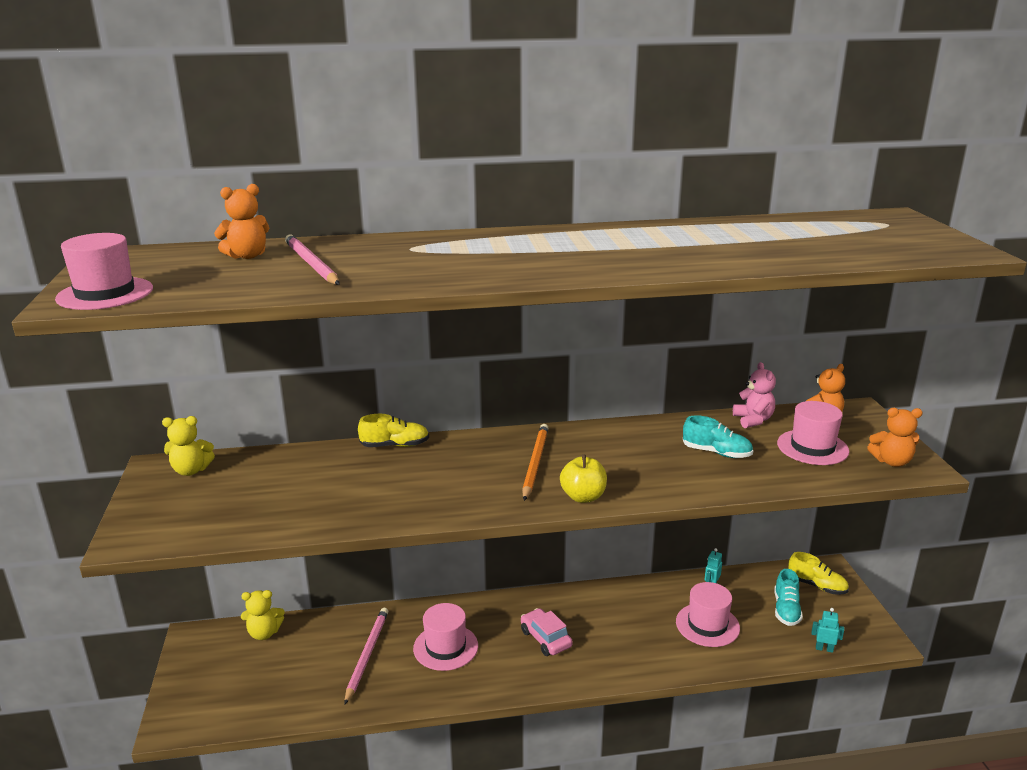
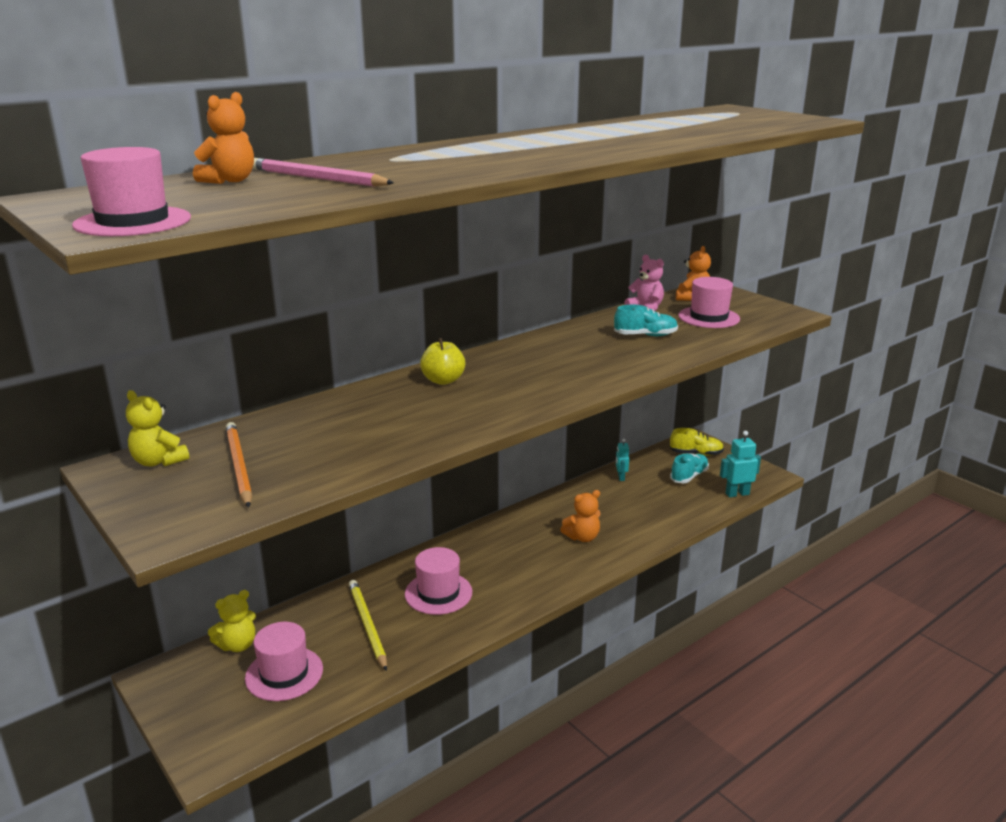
camera: 30 degrees left, 0 degrees up
yellow teddy bear [162,416,215,476] -> yellow teddy bear turned 75 degrees clockwise [126,390,189,466]
pink pencil [344,608,388,705] -> yellow pencil [349,580,387,671]
yellow shoe [358,414,429,447] -> none
pink car [521,608,573,656] -> none
orange pencil [522,424,548,501] -> orange pencil moved to [225,422,252,508]
yellow apple [560,455,607,503] -> yellow apple moved to [420,338,465,385]
pink hat [676,582,740,647] -> pink hat moved to [245,622,323,701]
turquoise shoe [774,569,803,626] -> turquoise shoe turned 120 degrees counterclockwise [670,453,709,483]
turquoise robot [811,608,844,653] -> turquoise robot [720,431,761,498], size x1.57
orange teddy bear [867,408,923,467] -> orange teddy bear moved to [560,490,601,542]

